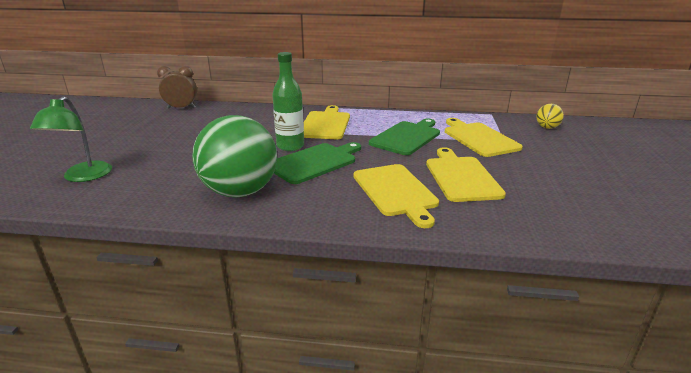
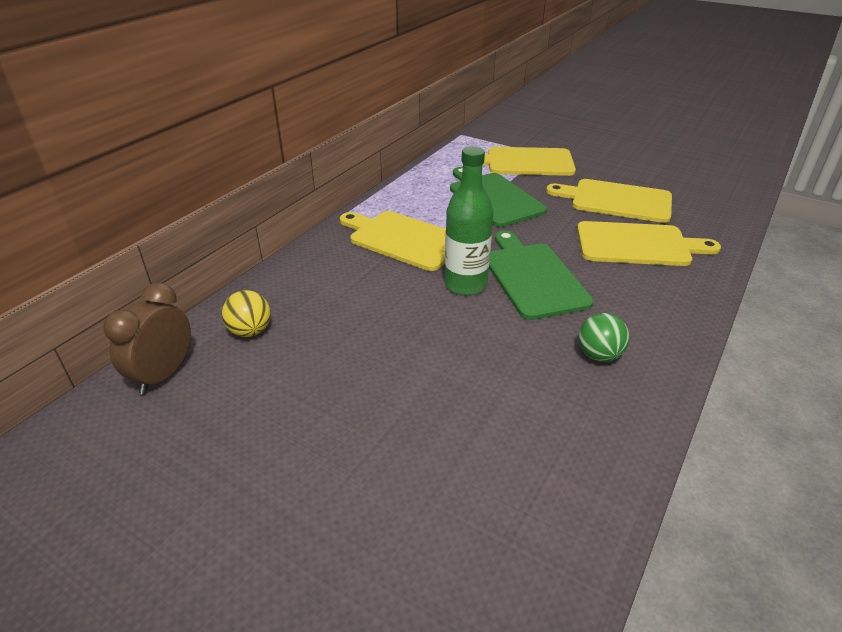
camera: 65 degrees left, 10 degrees up
green lamp [30,96,112,182] -> none
green ball [192,115,277,198] -> green ball [578,313,630,362], size x0.42
yellow ball [536,104,564,129] -> yellow ball moved to [222,290,270,337]

